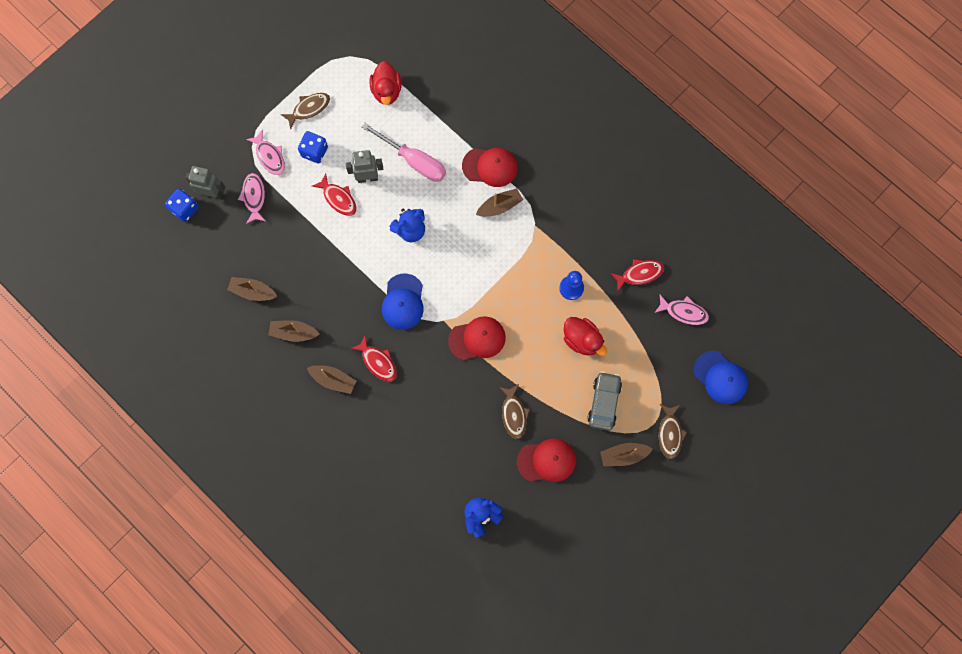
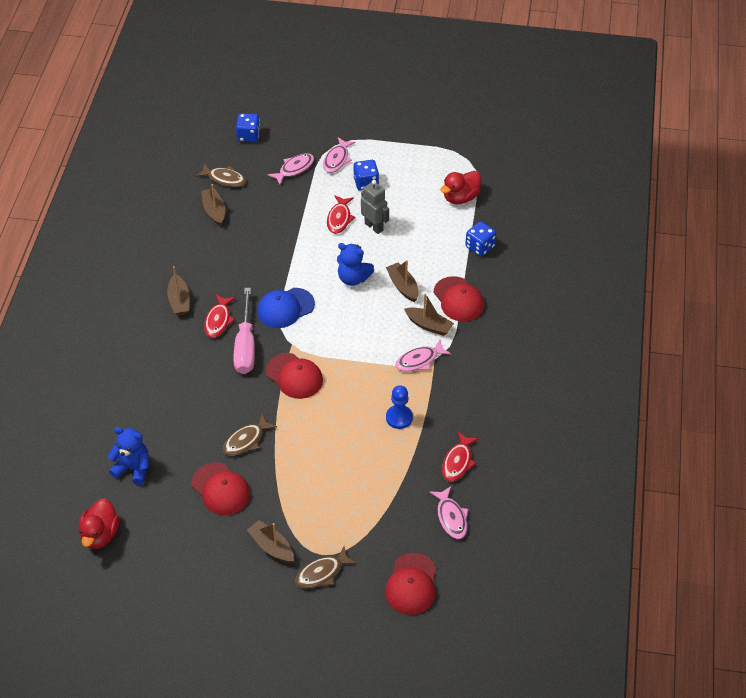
camera: 55 degrees right, 25 degrees down
grey robot [186,166,225,199] -> none
brown boat [268,320,320,342] -> brown boat moved to [386,260,419,302]
brown fish [281,93,330,130] -> brown fish moved to [196,164,246,187]
pink screwdriver [362,123,446,182] -> pink screwdriver moved to [233,288,255,374]
red duck [564,317,607,356] -> red duck moved to [79,498,119,549]
grey car [587,371,622,431] -> none
red fish [610,259,664,292] -> red fish turned 75 degrees clockwise [442,432,479,481]
blue cap [693,351,748,404] -> red cap [385,553,436,615]
none -> pink fish [396,340,451,371]
none -> blue dice [465,221,496,256]

